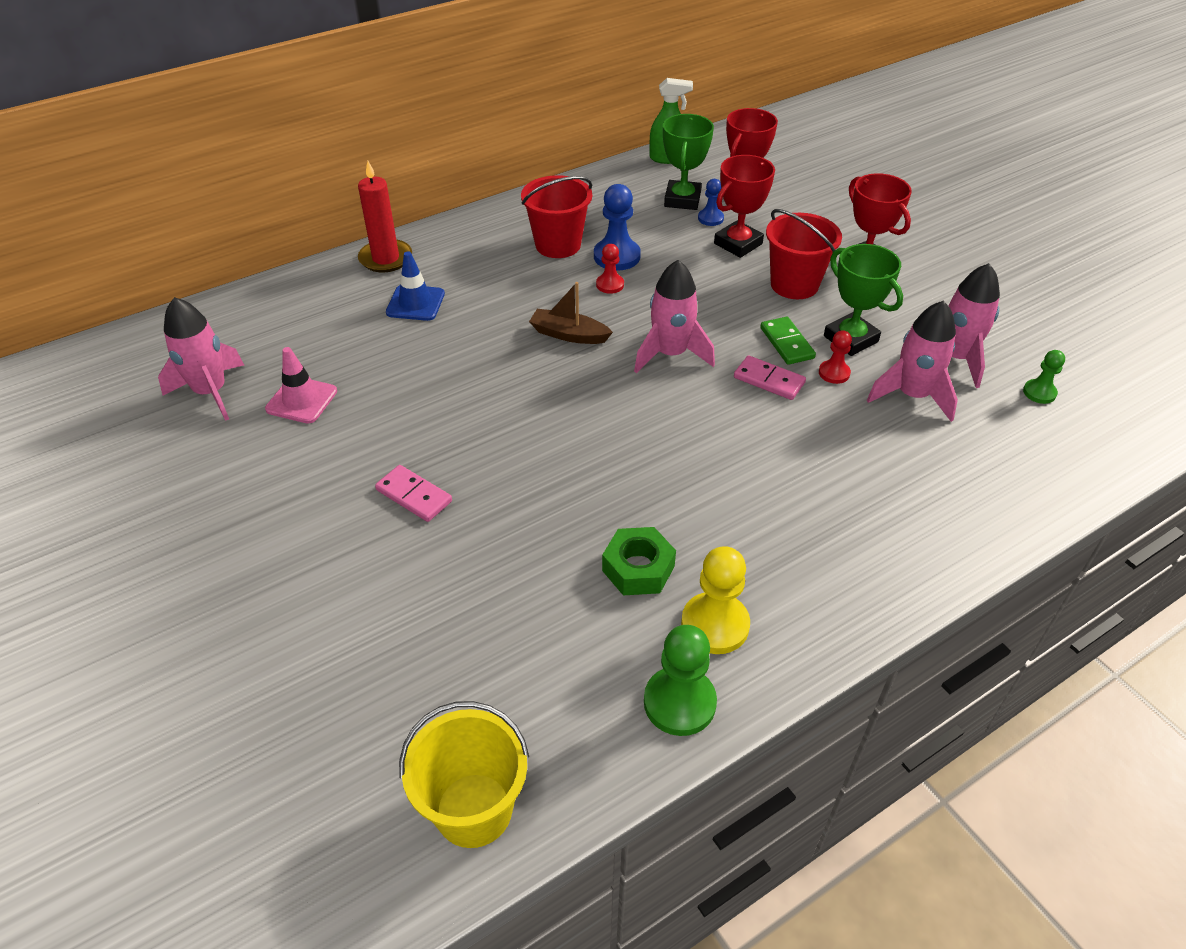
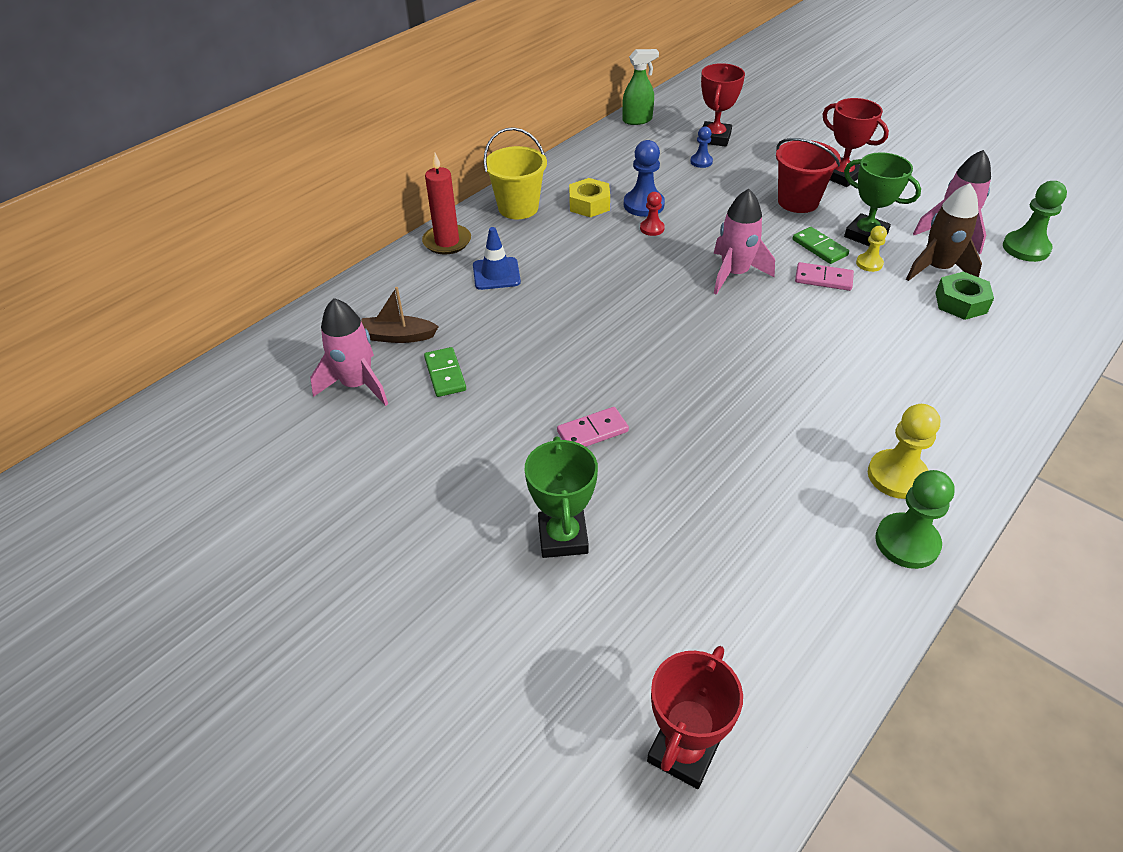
camera: 15 degrees left, 0 degrees up
pink traffic cone [265,347,337,424] -> green domino [424,347,466,397]
pink domino [375,465,452,522] -> pink domino turned 45 degrees counterclockwise [557,407,629,447]
yellow bucket [399,701,529,848] -> yellow bucket moved to [484,127,547,219]
red bucket [521,175,592,258] -> yellow nut [569,178,610,217]
brown boat [529,282,613,344] -> brown boat moved to [361,287,439,343]
green nut [602,527,676,595] -> green nut moved to [935,272,994,320]
green trophy [663,114,714,210] -> green trophy moved to [525,436,598,558]
red trophy [714,155,775,258] -> red trophy moved to [647,646,743,789]
red pawn [819,330,852,384] -> yellow pawn [856,226,887,272]
pink rocket [867,300,958,422] -> brown rocket [906,183,982,281]
green pawn [1023,350,1065,404] -> green pawn [1003,181,1067,262], size x1.74

